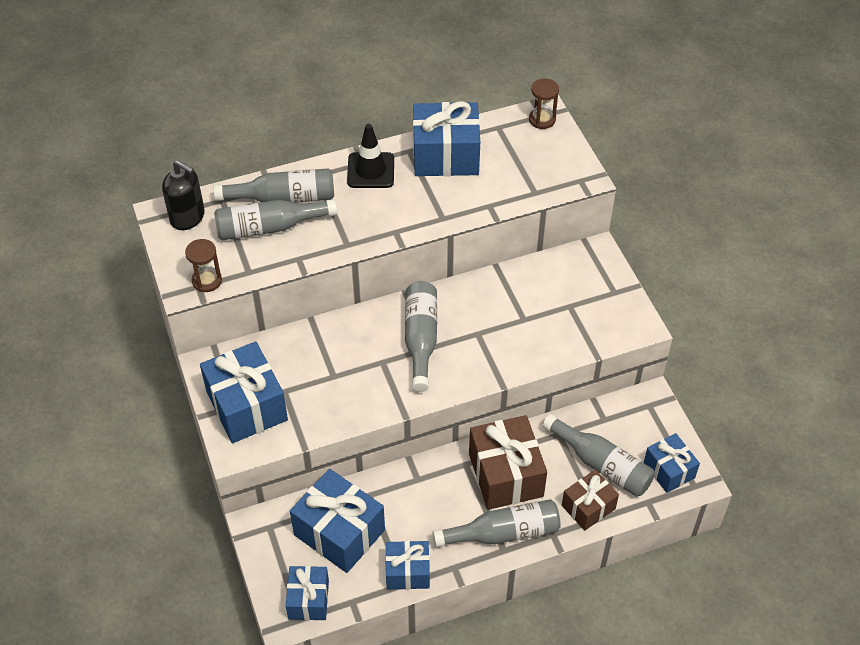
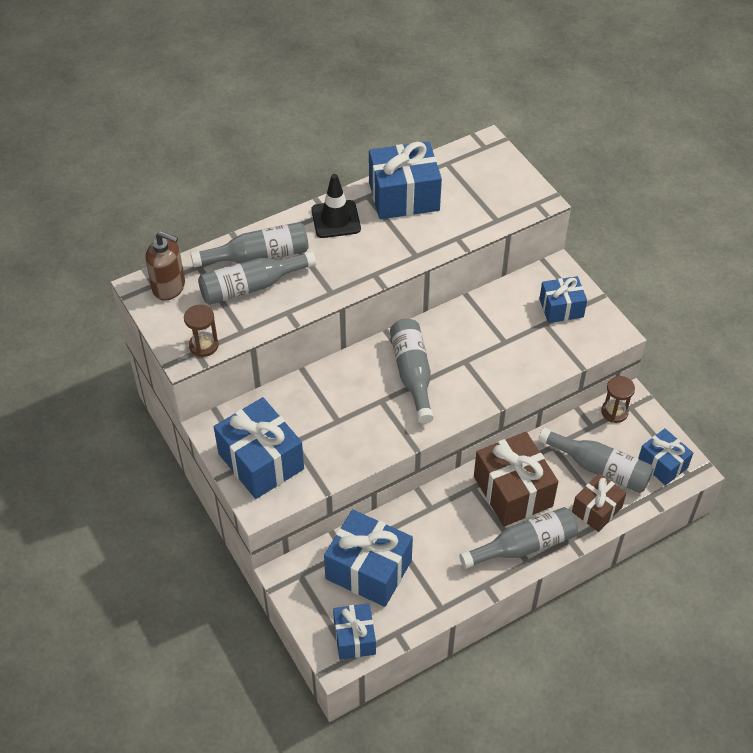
camera: 10 degrees left, 0 degrees up
black soap dispenser [162,160,205,230] -> brown soap dispenser [145,231,185,301]
blue gift [385,541,430,590] -> blue gift moved to [539,276,587,323]
brown hourglass [529,78,559,129] -> brown hourglass moved to [601,376,635,423]

